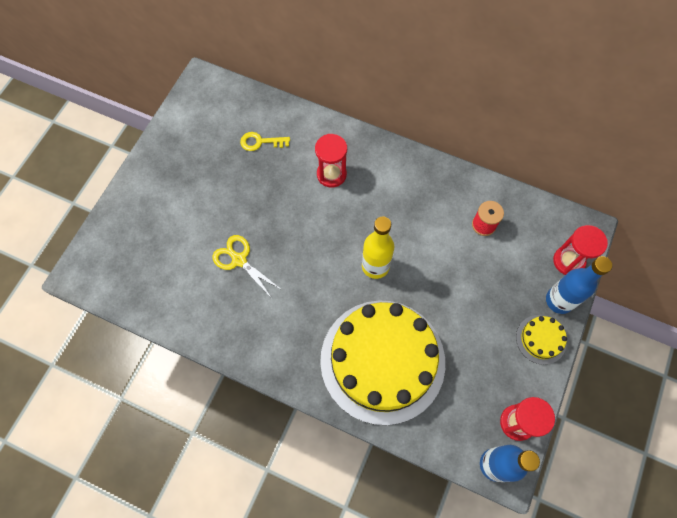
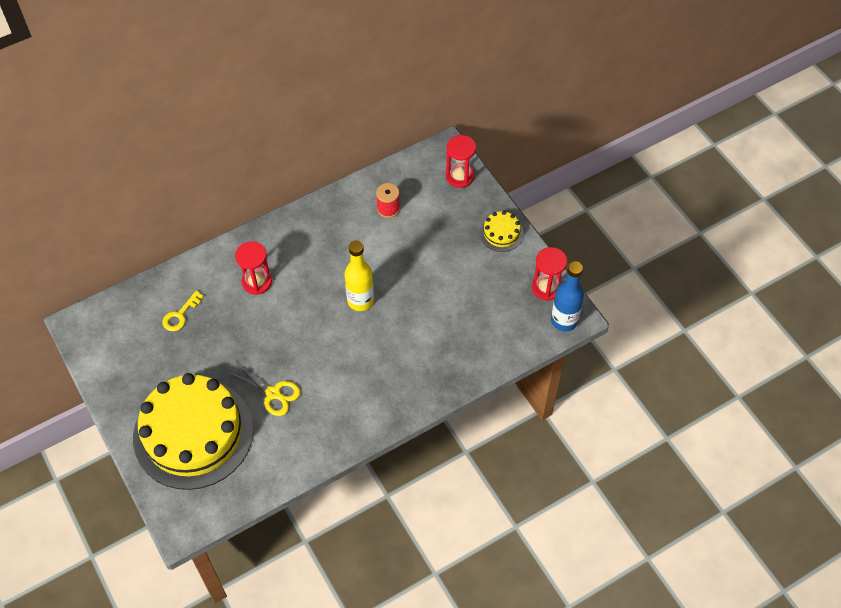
camera: 55 degrees left, 10 degrees down
yellow scissors [212,235,282,297] -> yellow scissors turned 135 degrees counterclockwise [227,361,301,416]
yellow cake [320,301,445,425] -> yellow cake moved to [133,373,253,490]
blue bottle [546,256,612,314] -> none

